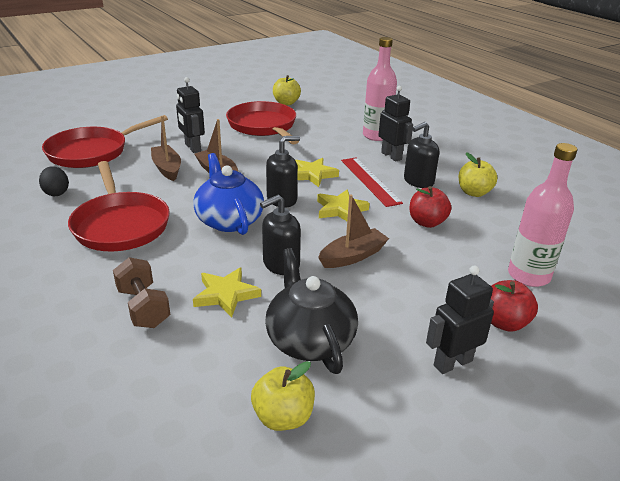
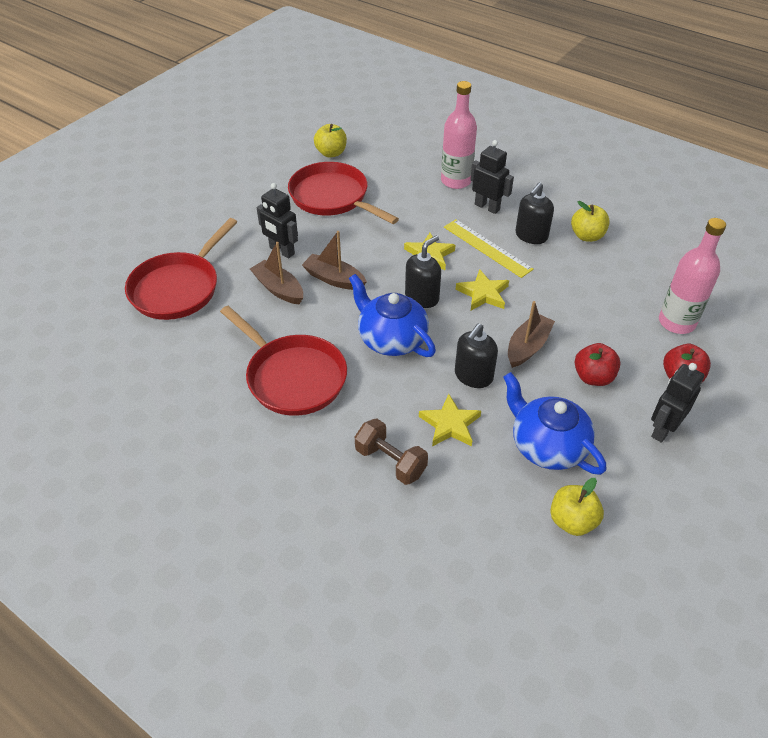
camera: 20 degrees left, 15 degrees up
black egg [39,166,69,196] -> none
black teapot [265,248,358,374] -> blue teapot [503,372,606,475]
red ruler [341,158,403,207] -> yellow ruler [444,219,534,278]
red apple [409,186,451,228] -> red apple moved to [575,343,621,386]

